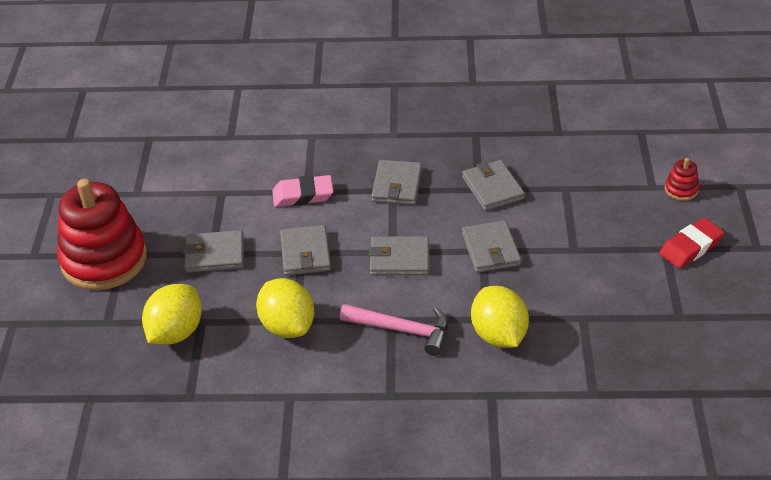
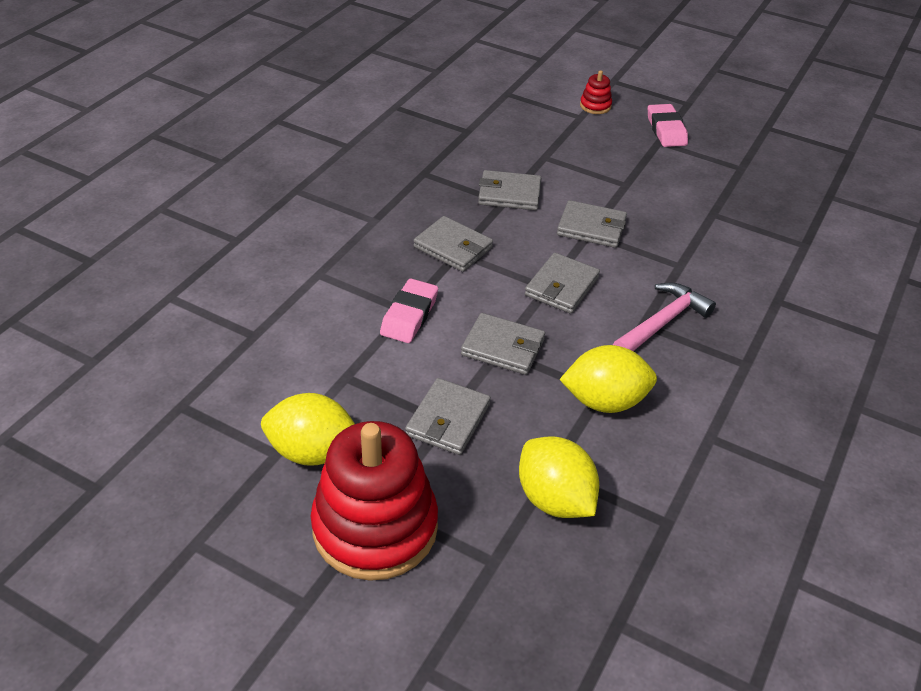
camera: 65 degrees left, 0 degrees up
yellow lemon [471,286,529,348] -> yellow lemon moved to [261,393,355,466]
red eraser [659,218,724,268] -> pink eraser [648,104,688,147]

